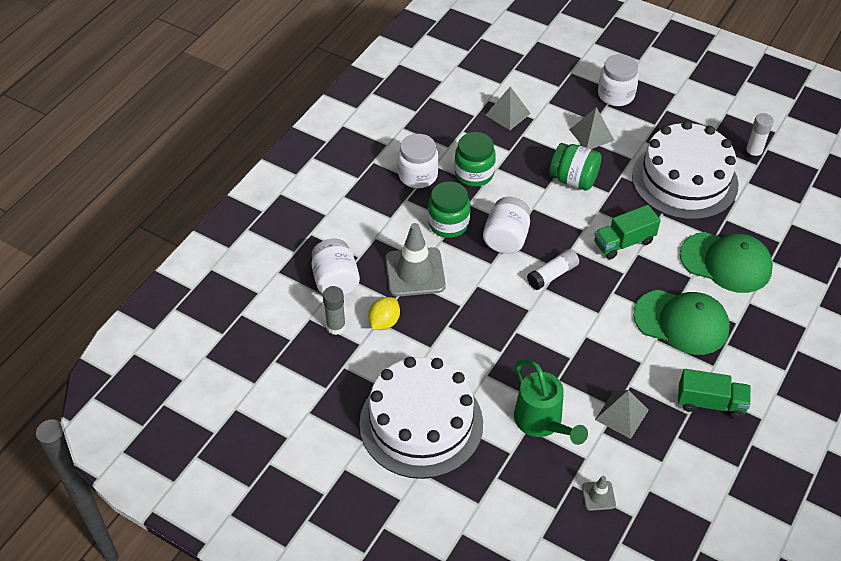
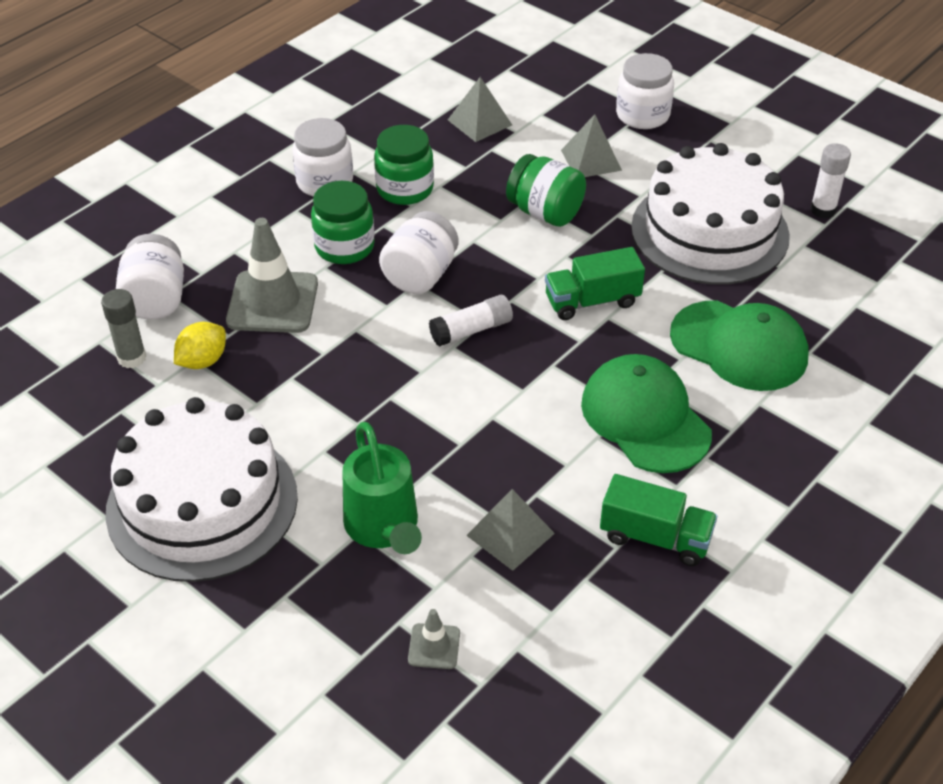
camera: 10 degrees right, 5 degrees down
green cap [633,290,730,355] -> green cap turned 150 degrees counterclockwise [581,354,712,473]

